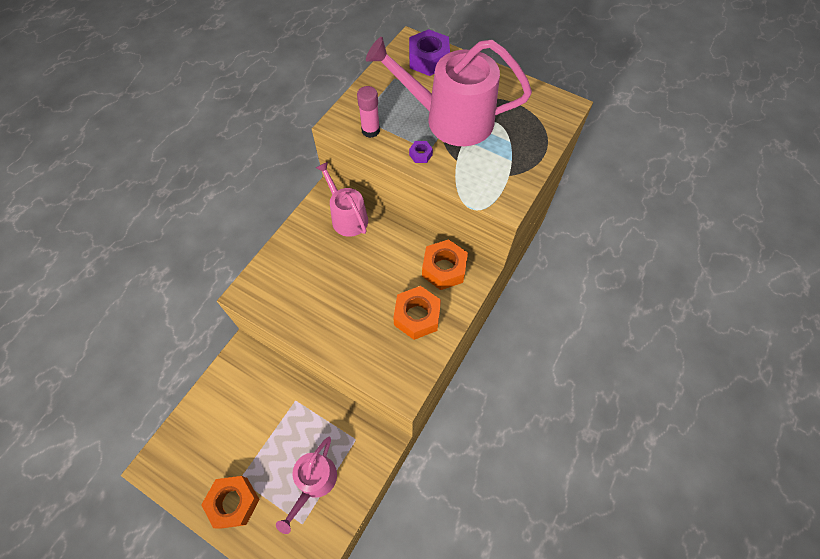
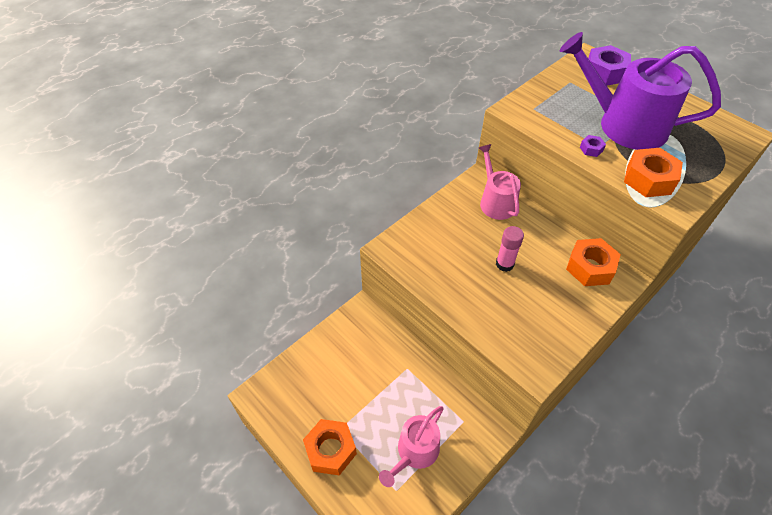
camera: 15 degrees right, 10 degrees down
pink glue stick [357,86,380,138] -> pink glue stick moved to [496,226,524,272]
pink watering can [366,37,532,146] -> purple watering can [560,32,721,150]
orange nut [393,286,441,340] -> orange nut moved to [624,148,683,197]

